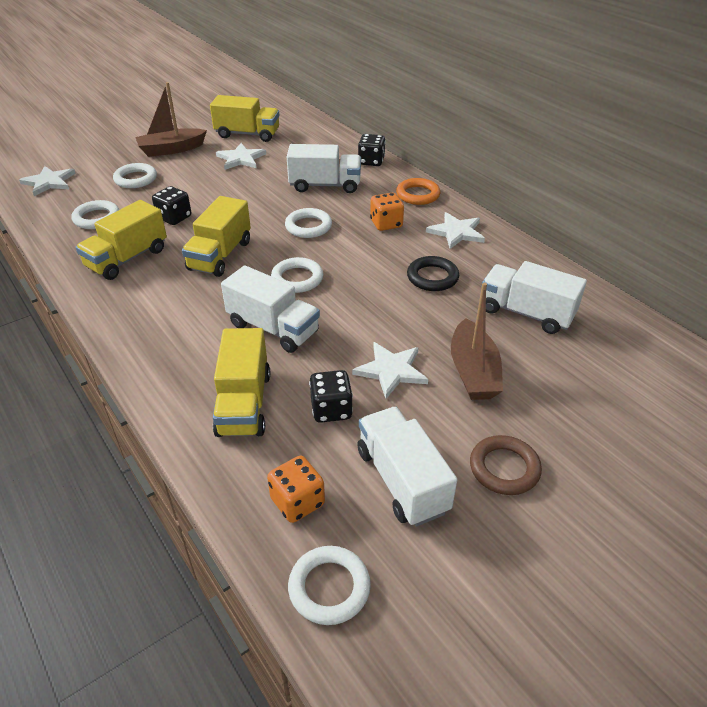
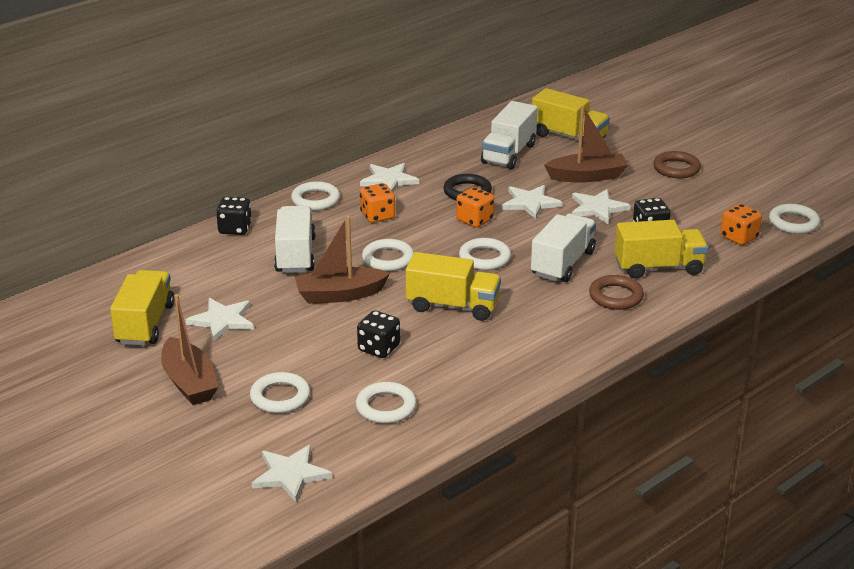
camera: 95 degrees left, 10 degrees down
yellow truck [76,200,167,280] -> yellow truck moved to [532,88,610,148]
white truck [357,407,457,527] -> none
orange ring [396,178,441,205] -> white ring [291,181,340,211]
none -> brown boat [295,216,390,304]
none -> orange dice [456,187,494,228]
none -> white star [502,185,563,219]
none -> brown ring [589,275,644,310]

